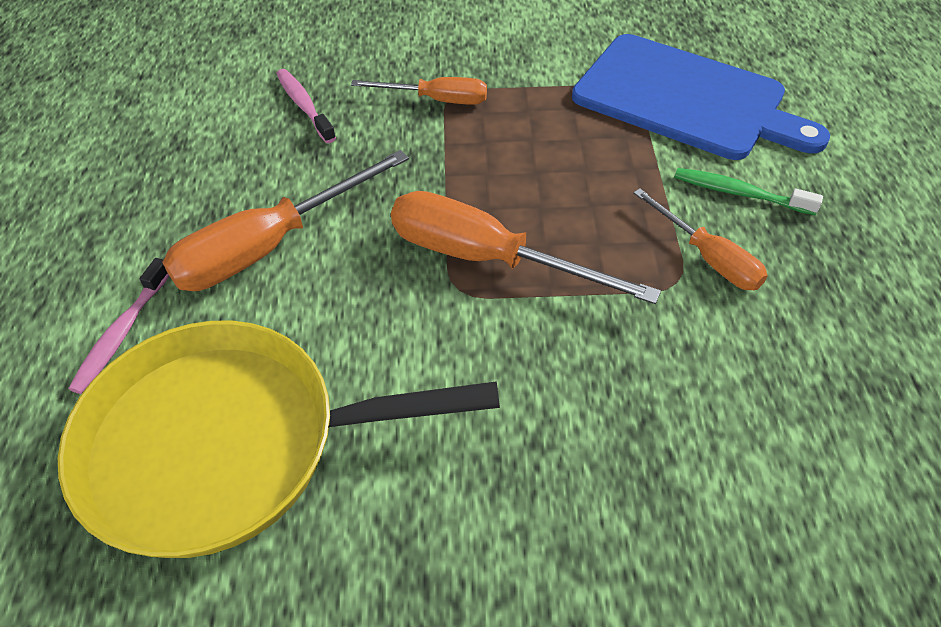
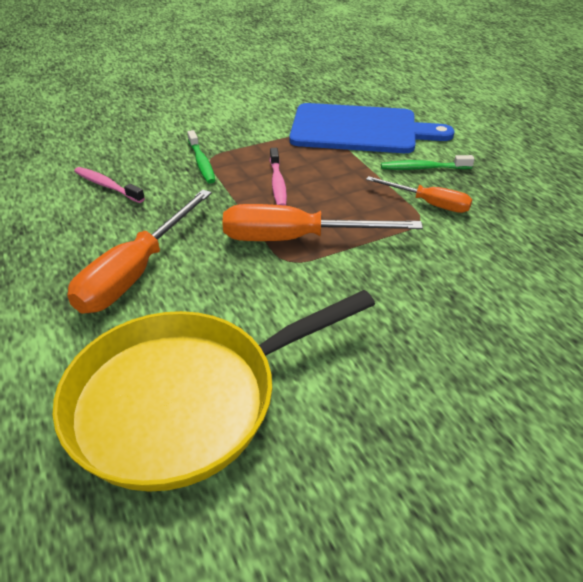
camera: 25 degrees left, 10 degrees down
pink toothbrush [68,258,169,394] -> pink toothbrush moved to [270,148,287,206]
orange screwdriver [351,77,487,105] -> green toothbrush [187,130,216,184]

